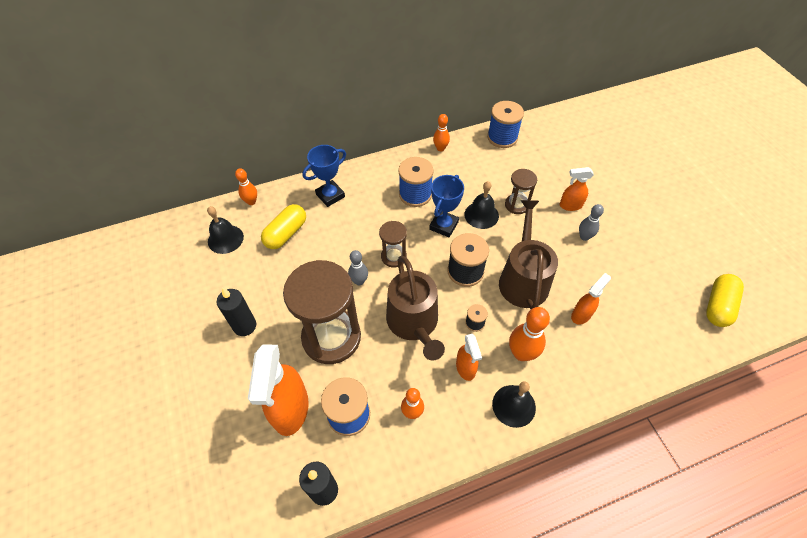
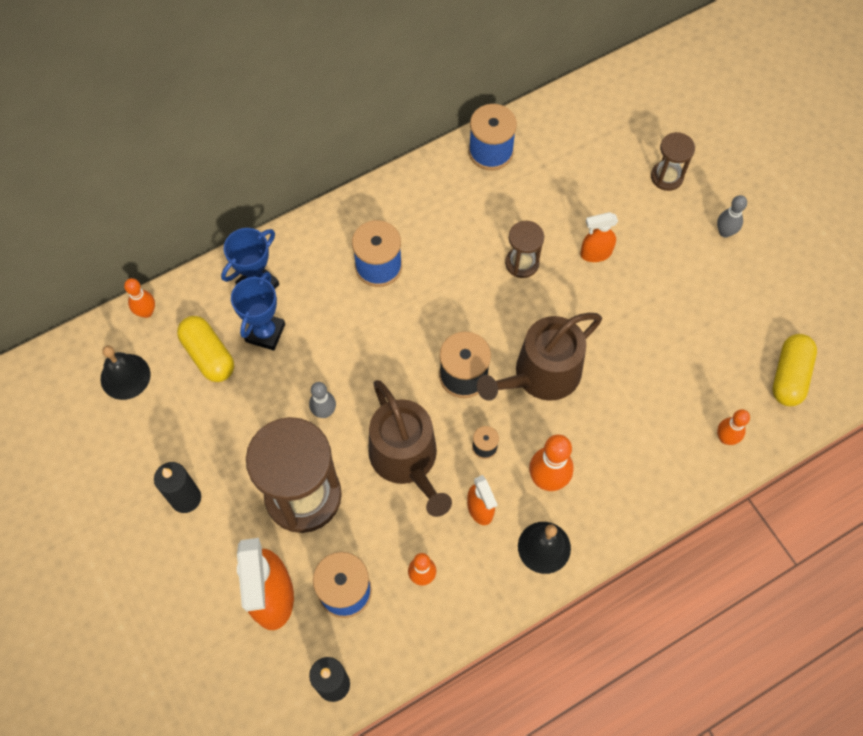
camera: 10 degrees left, 10 degrees up
yellow capsule [261,204,306,249] -> yellow capsule turned 60 degrees counterclockwise [177,316,234,382]
brown hourglass [379,221,407,267] -> brown hourglass moved to [651,132,695,191]
blue trophy [429,175,464,237] -> blue trophy moved to [231,272,285,351]
orange bowling pin [433,114,450,151] -> orange bowling pin moved to [717,409,750,445]
black bell [464,181,499,229] -> none
brown watering can [499,200,558,309] -> brown watering can turned 120 degrees counterclockwise [477,313,602,401]
orange spray bottle [571,273,611,325] -> none
grey bowling pin [579,204,604,241] -> grey bowling pin moved to [717,195,747,238]

